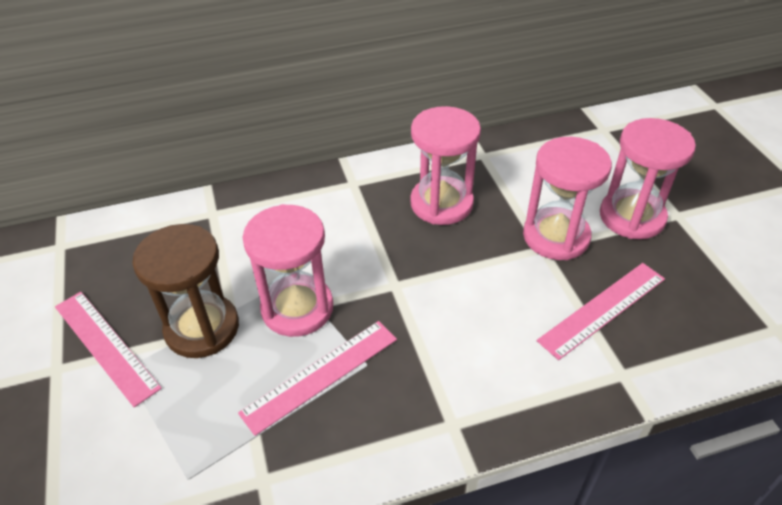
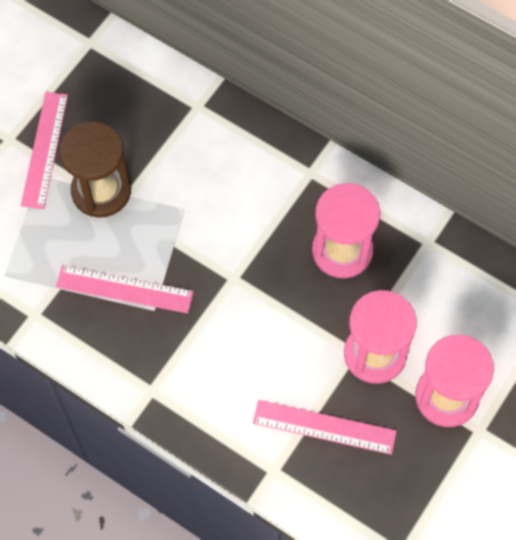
camera: 50 degrees right, 20 degrees up
pink hourglass [243,204,333,337] -> none

